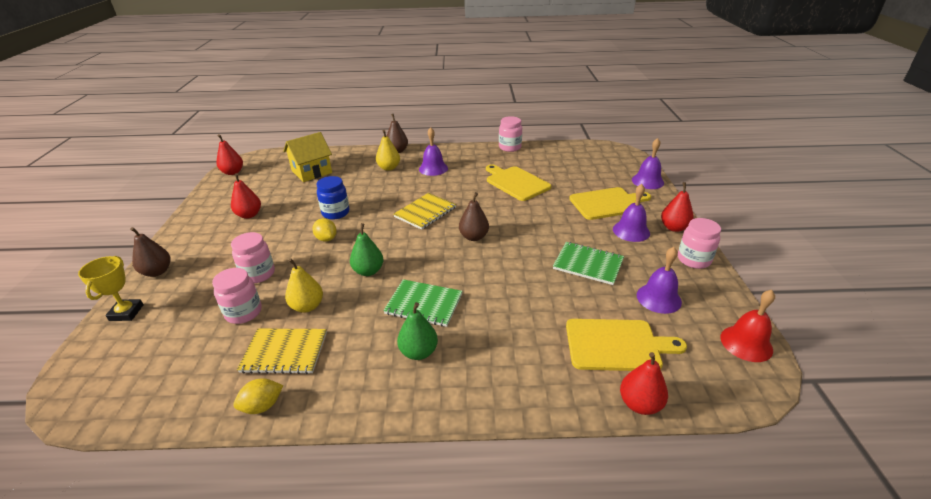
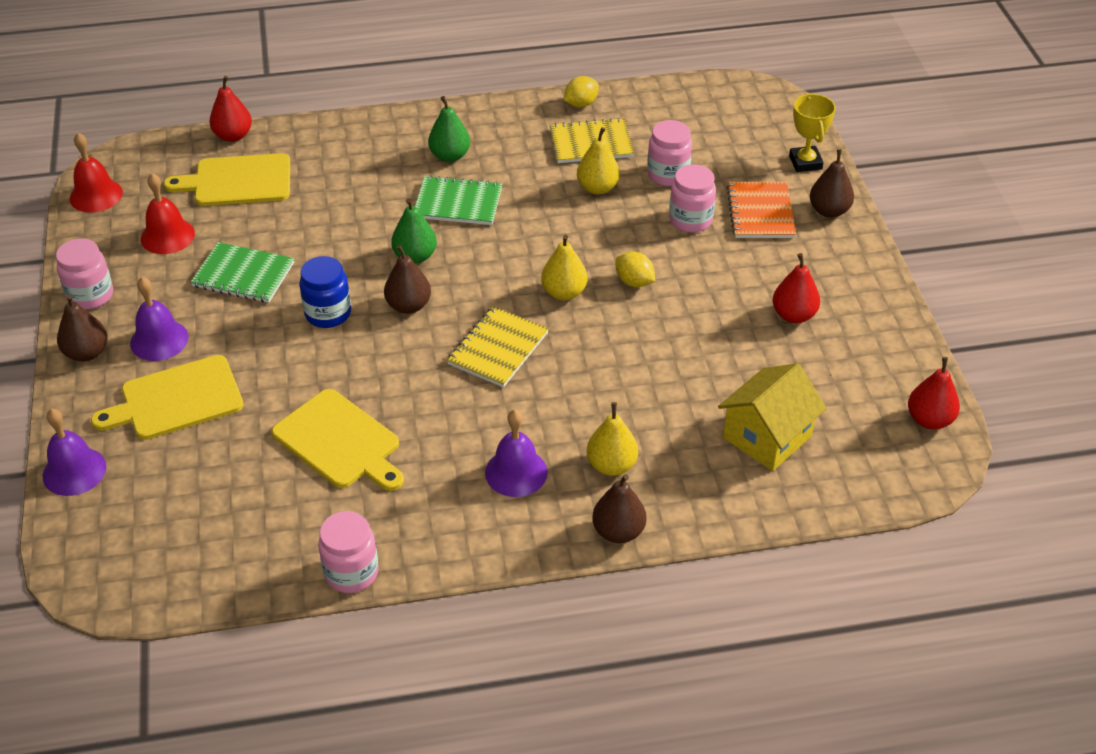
camera: 170 degrees right, 10 degrees up
blue jar [317,176,350,220] -> blue jar moved to [299,256,351,328]
green pear [350,223,383,276] -> green pear moved to [391,198,437,264]
purple bell [637,247,682,314] -> red bell [141,173,195,254]
red pear [661,182,694,232] -> brown pear [57,295,107,362]
none -> yellow pear [541,235,587,300]
none -> orange notebook [727,182,796,238]

